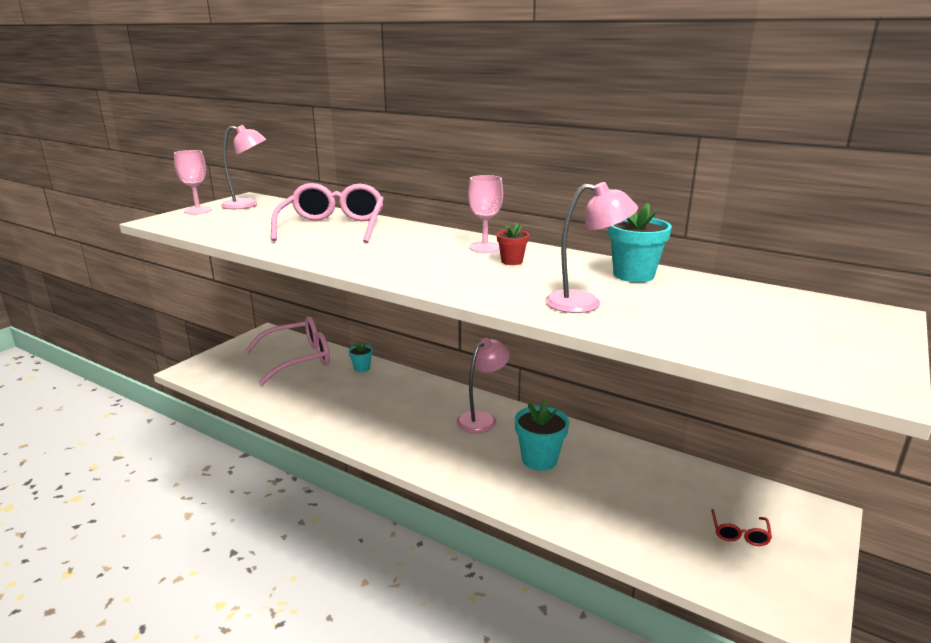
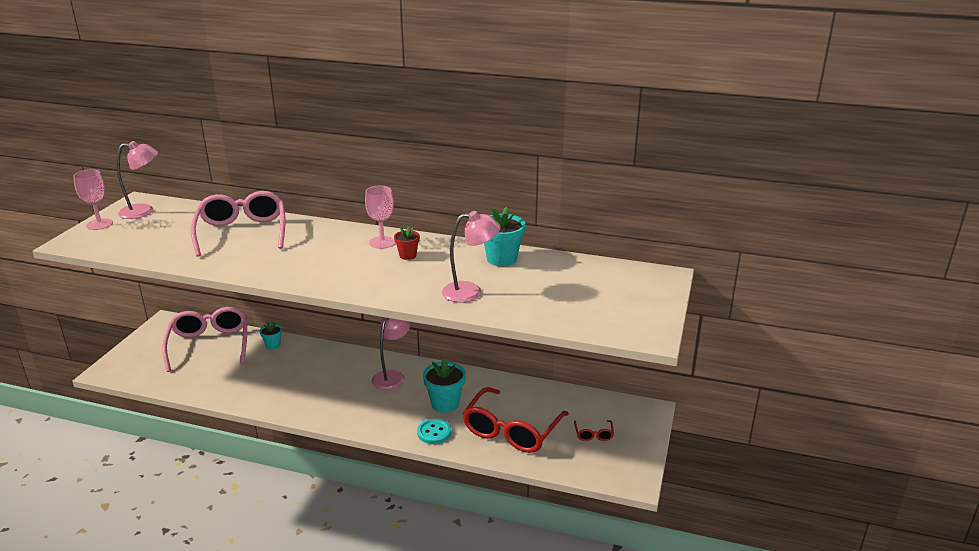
camera: 15 degrees left, 5 degrees up
pink glasses [245,317,330,386] -> pink glasses turned 60 degrees counterclockwise [162,307,247,372]
none -> turquoise button [417,419,451,444]
none -> red glasses [462,387,569,453]

